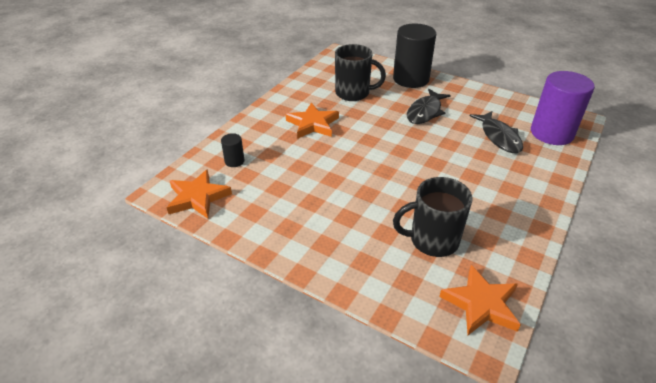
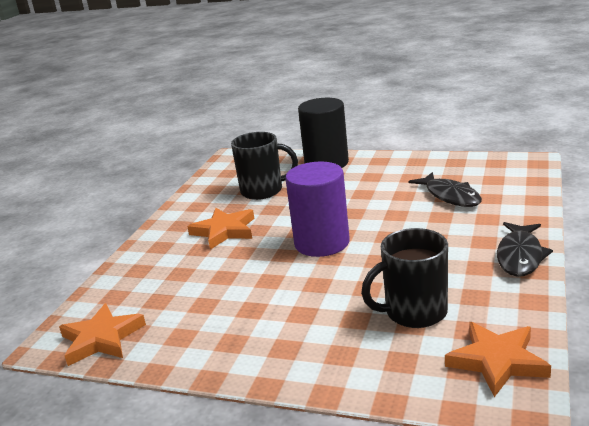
camera: 10 degrees left, 15 degrees down
black cylinder [221,133,245,167] -> none
black fish [407,89,451,124] -> black fish moved to [497,222,553,277]
purple cylinder [531,71,595,145] -> purple cylinder moved to [285,162,350,257]

